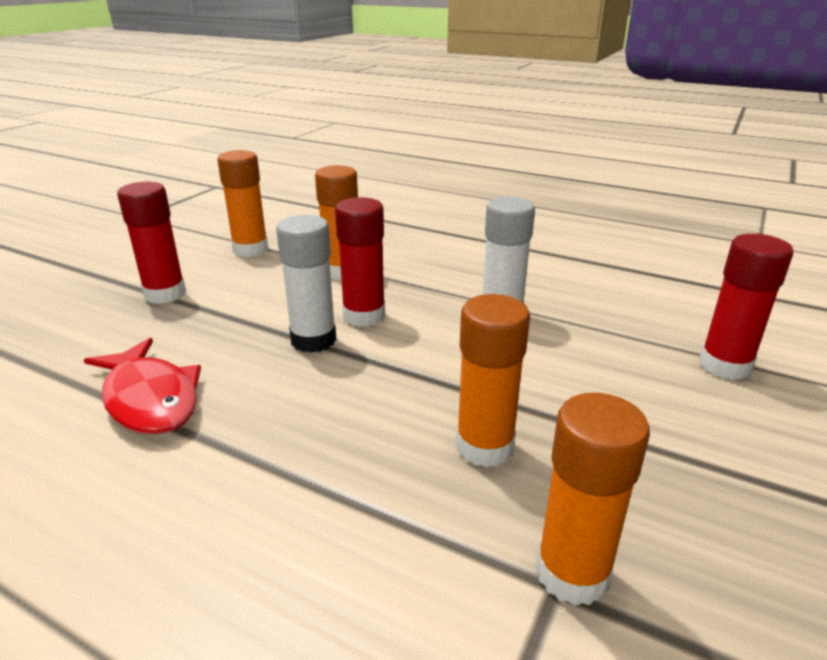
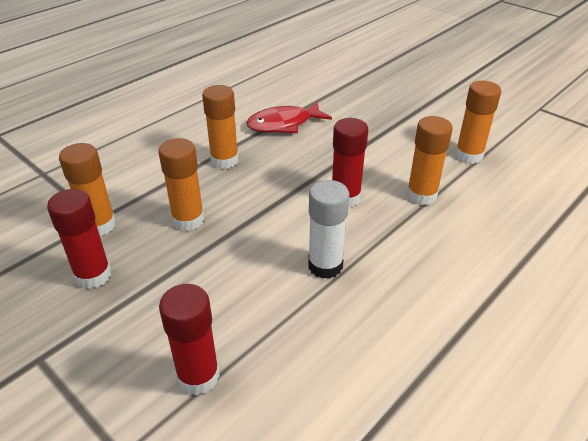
camera: 105 degrees right, 10 degrees up
red glue stick [117,182,186,304] -> red glue stick moved to [47,189,111,289]
white glue stick [276,215,336,353] -> none
none -> orange glue stick [202,85,239,169]

